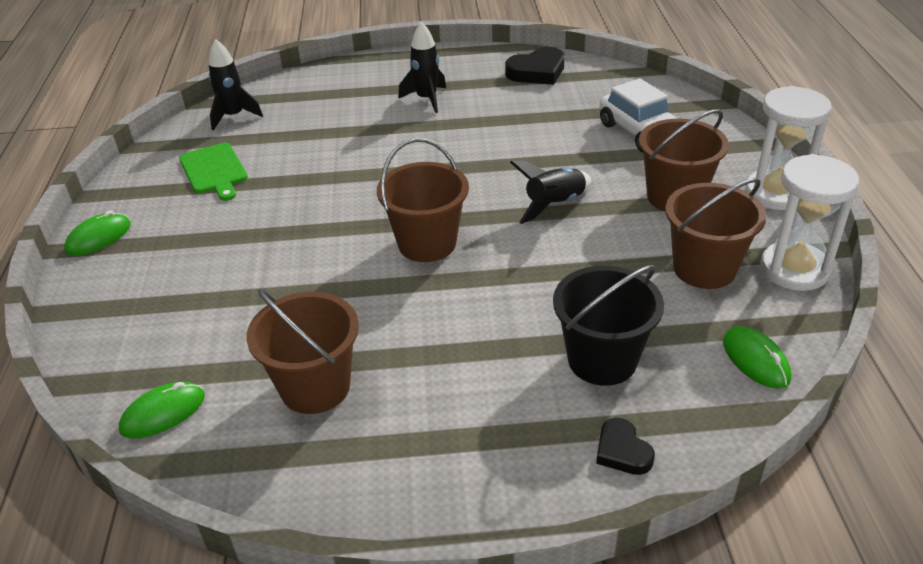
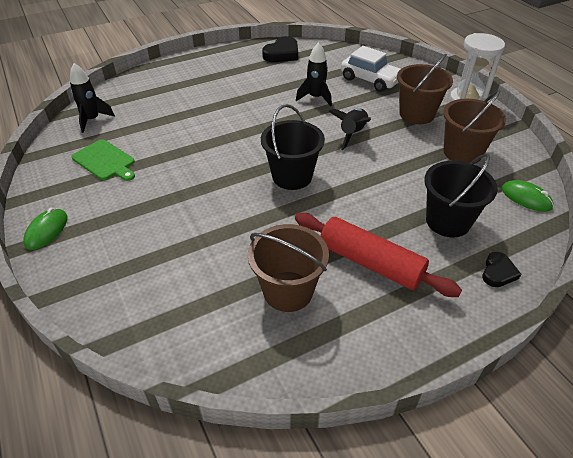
camera: 25 degrees left, 5 degrees up
green mouse [119,382,205,438] -> none
brown bucket [377,138,469,262] -> black bucket [261,104,325,190]
black rocket [398,22,446,113] -> black rocket moved to [296,42,332,107]
black heart [596,418,655,475] -> black heart turned 105 degrees counterclockwise [482,252,521,287]
white hourglass [760,154,859,291] -> none
none -> red rolling pin [295,213,462,297]

